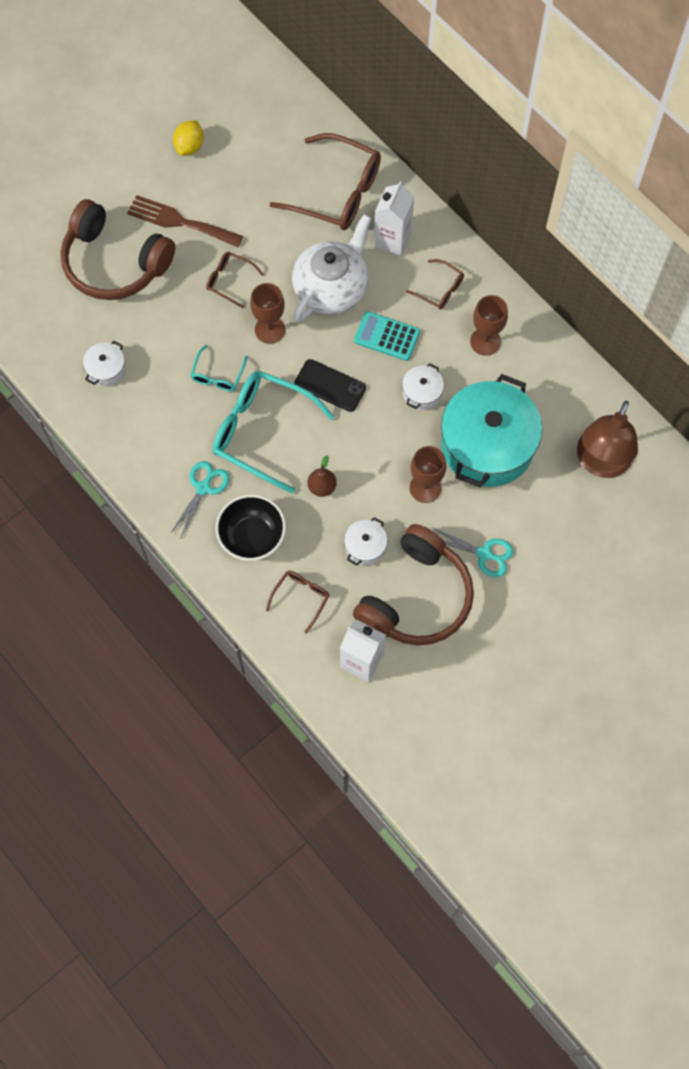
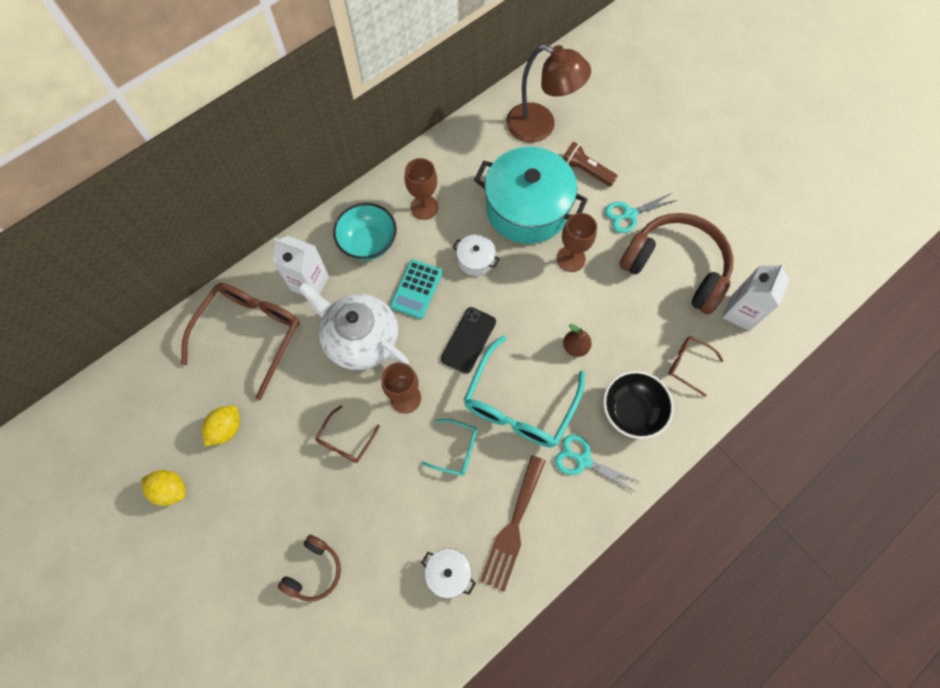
camera: 90 degrees left, 0 degrees up
brown headphones [61,199,175,300] -> brown headphones [278,535,341,602], size x0.49
brown fork [127,195,243,247] -> brown fork moved to [480,455,545,592]
white pot [344,517,387,566] -> none
brown glasses [405,259,464,310] -> turquoise bowl [333,203,397,261]
turquoise scissors [431,527,513,577] -> turquoise scissors turned 135 degrees counterclockwise [605,193,678,233]
none -> yellow lemon [202,406,240,446]
none -> brown flashlight [563,142,618,186]

